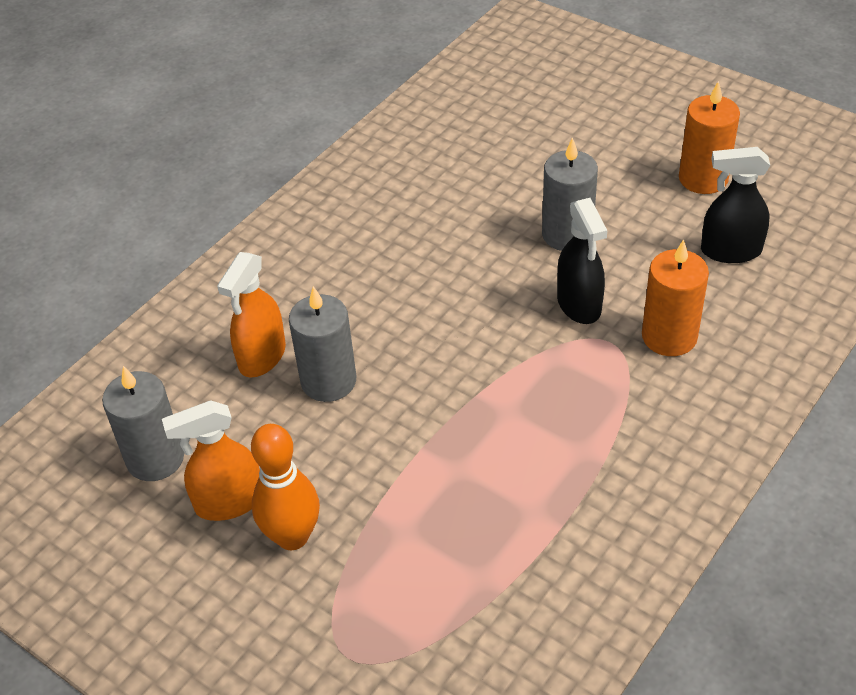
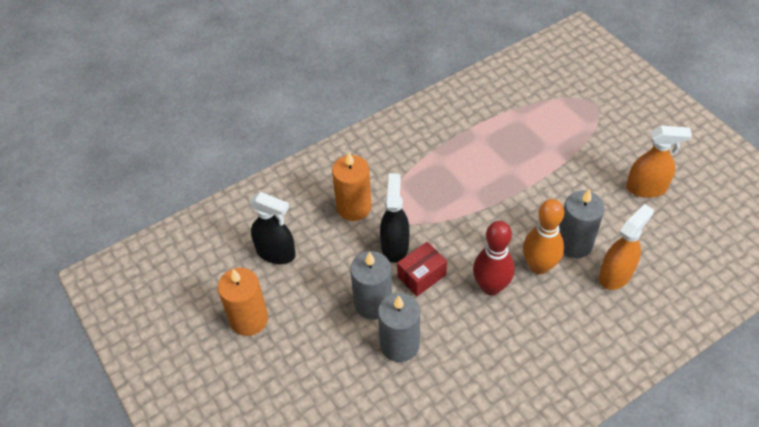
camera: 160 degrees left, 5 degrees up
grey candle [102,366,184,481] -> grey candle moved to [378,293,420,362]
orange bowling pin [251,424,320,550] -> orange bowling pin moved to [523,199,564,274]
none -> red box [397,242,447,296]
none -> red bowling pin [473,221,515,295]

